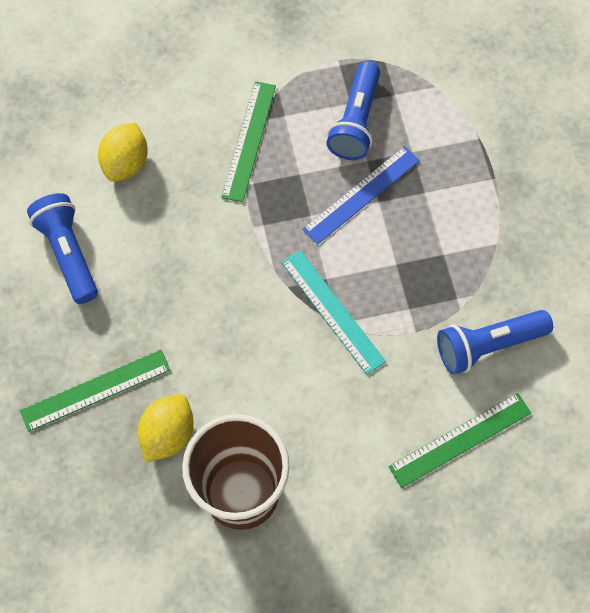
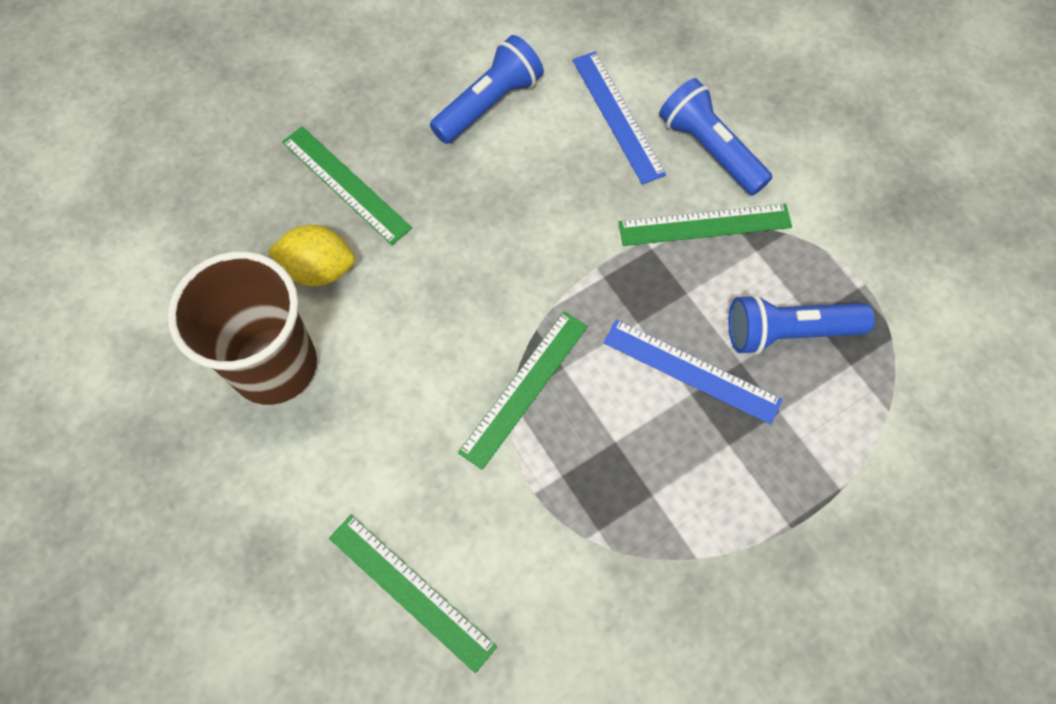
camera: 70 degrees right, 0 degrees up
yellow lemon [98,122,148,182] -> blue ruler [572,51,666,185]
turquoise ruler [281,250,386,375] -> green ruler [458,311,588,470]
blue flashlight [437,310,553,374] -> blue flashlight moved to [659,78,772,195]

